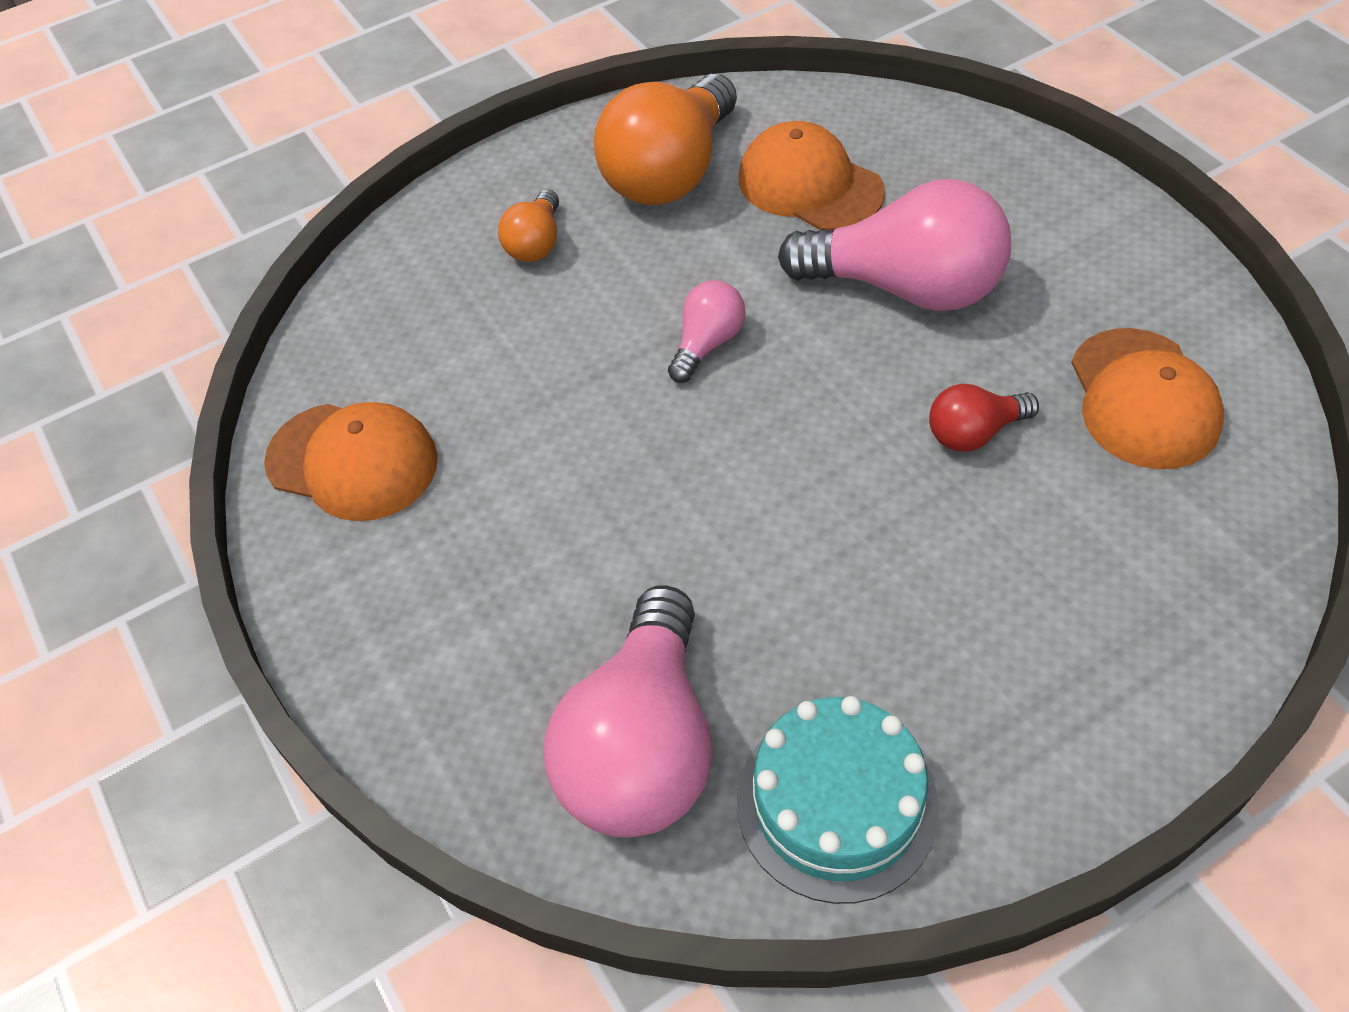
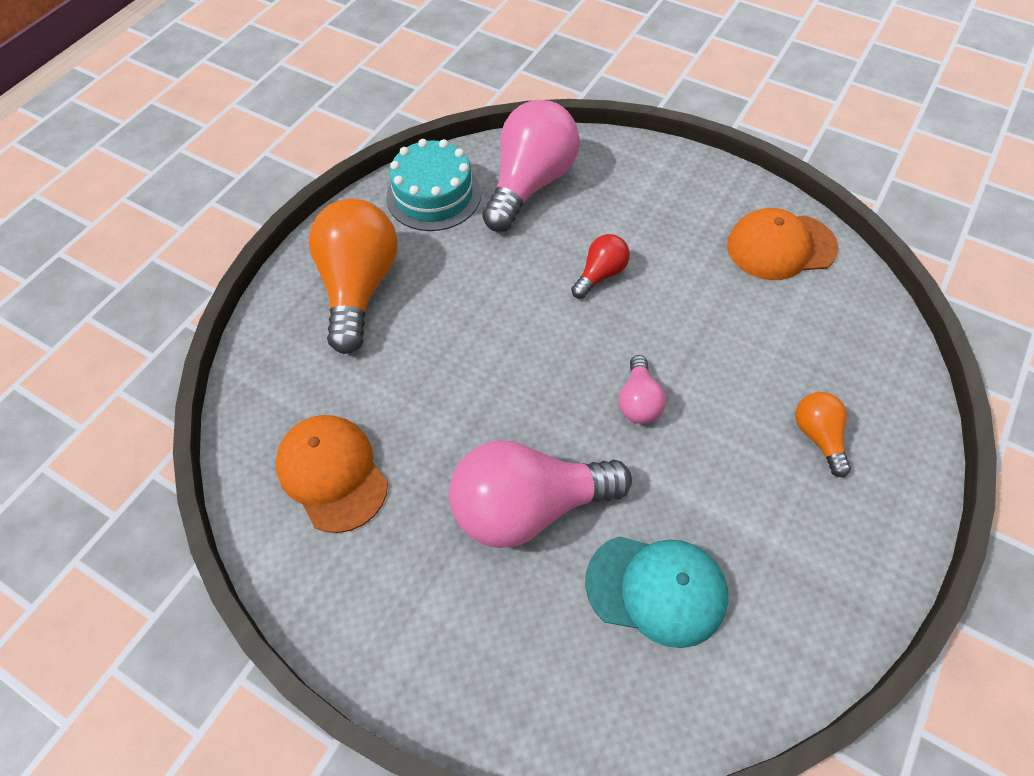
camera: 150 degrees right, 5 degrees up
pink light bulb [544,585,713,838] -> pink light bulb turned 45 degrees clockwise [482,100,580,232]
orange light bulb [594,74,737,205] -> orange light bulb moved to [309,199,398,354]
orange cap [739,121,885,231] -> turquoise cap [585,536,728,648]
red light bulb [929,384,1039,452] -> red light bulb moved to [571,234,630,299]

